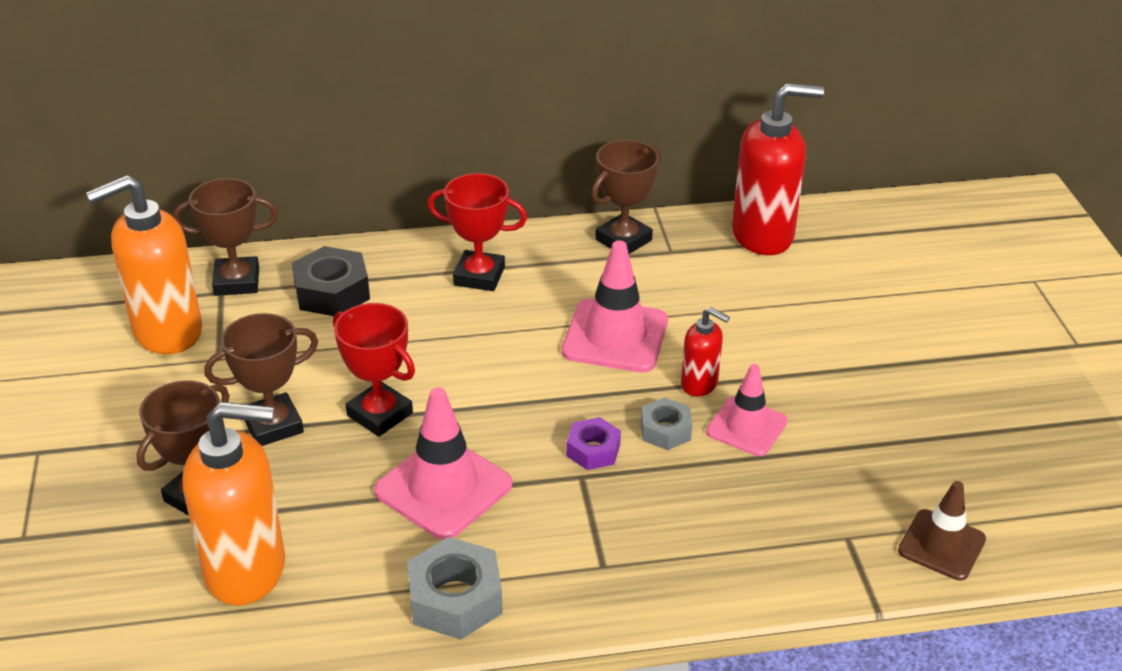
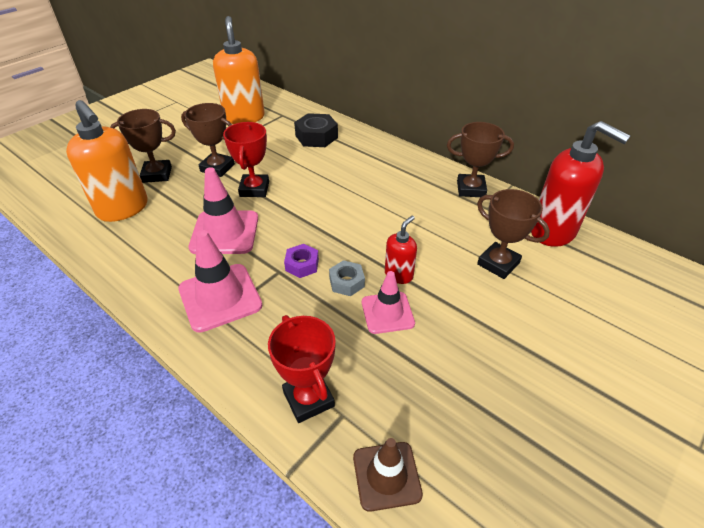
camera: 50 degrees right, 5 degrees up
orange soap dispenser [86,175,202,355] -> orange soap dispenser turned 60 degrees clockwise [213,16,265,124]
brown trophy [173,178,278,296] -> brown trophy moved to [477,189,550,279]
grey nut [407,537,503,640] -> none
red trophy [428,173,527,291] -> red trophy moved to [268,315,336,423]
pink traffic cone [562,241,668,373] -> pink traffic cone moved to [178,230,263,333]
red soap dispenser [681,307,730,396] -> red soap dispenser turned 135 degrees counterclockwise [385,216,417,284]

